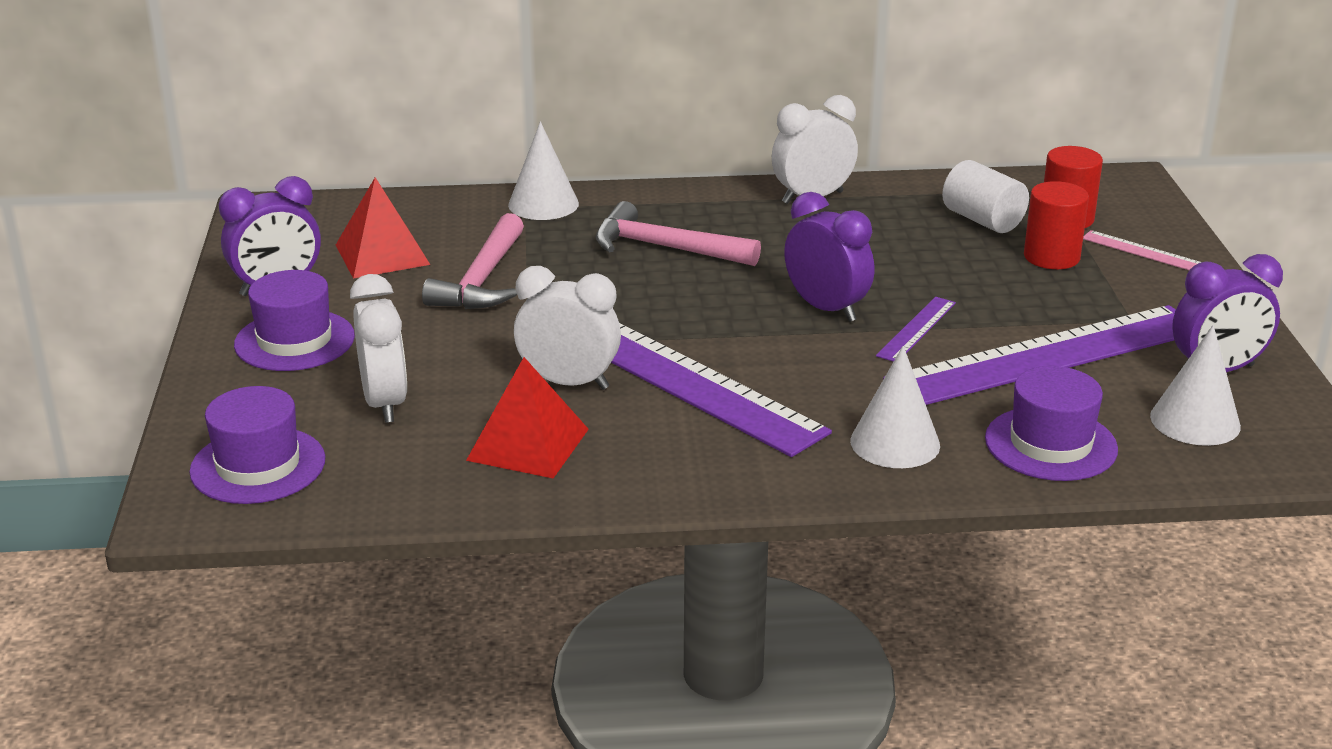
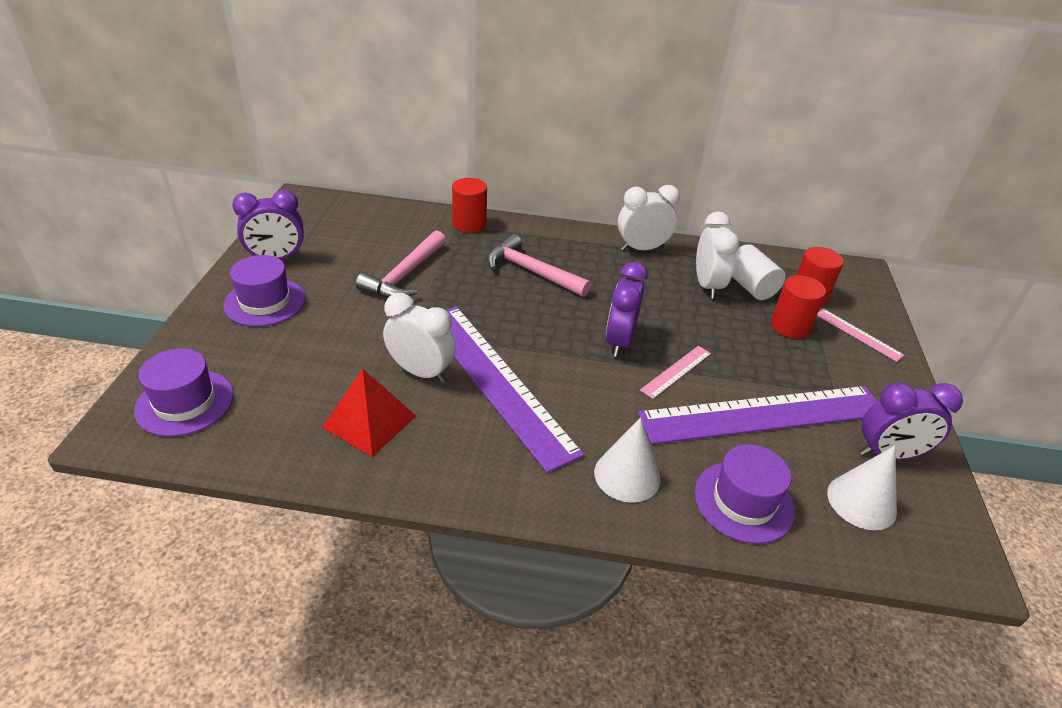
camera: 10 degrees right, 10 degrees up
red pyramid [336,177,430,279] -> none
white clock [350,274,407,423] -> white clock moved to [696,211,739,299]
white cone [508,122,579,220] -> red cylinder [452,178,487,233]
purple clock [784,192,874,322] -> purple clock turned 135 degrees counterclockwise [606,262,648,357]
purple ruler [876,297,956,362] -> pink ruler [640,346,711,399]

